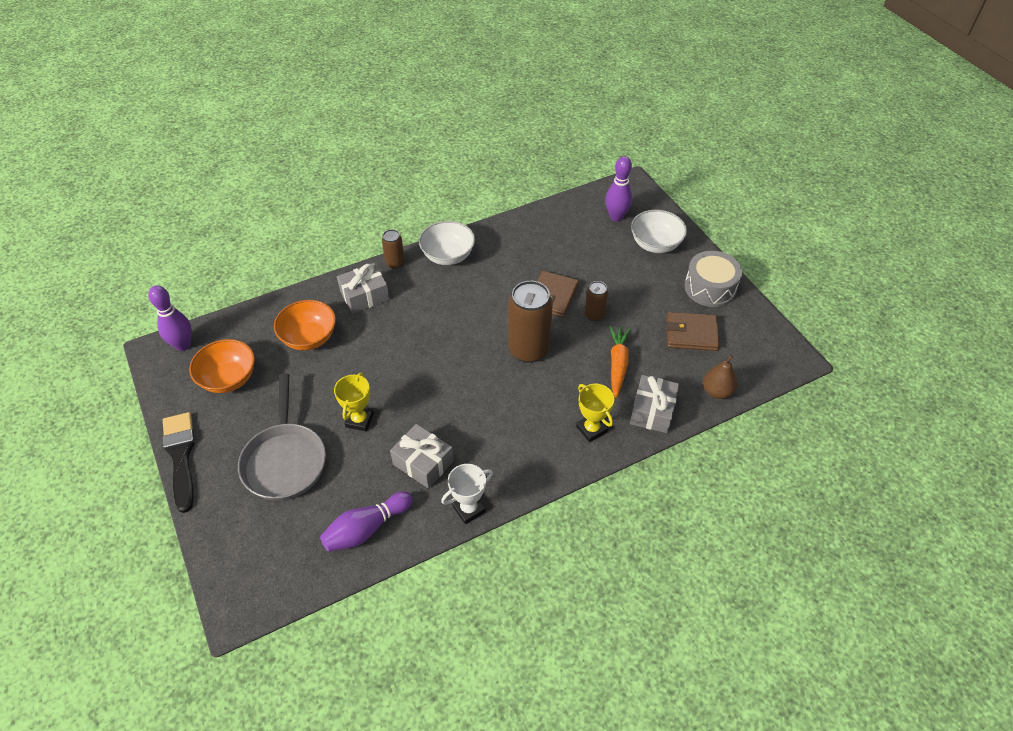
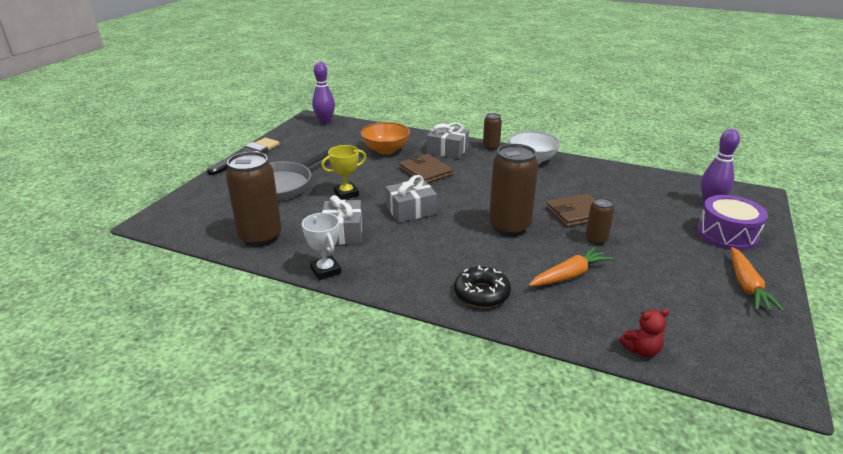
camera: 50 degrees right, 20 degrees down
orange bowl [189,339,255,393] -> none
purple bowling pin [320,491,413,552] -> brown can [225,152,282,247]
white trophy [441,464,493,524] -> white trophy turned 45 degrees clockwise [302,213,341,280]
yellow trophy [576,384,614,442] -> black donut [454,266,511,308]
grey gift [630,375,679,433] -> grey gift moved to [386,175,437,223]
white bowl [631,210,687,253] -> purple drum [697,195,768,250]
brown wallet [666,312,720,351] -> brown wallet moved to [399,154,453,184]
grey drum [685,251,742,307] -> orange carrot [731,247,785,312]
brown pear [703,355,738,399] -> red teddy bear [619,309,669,358]

